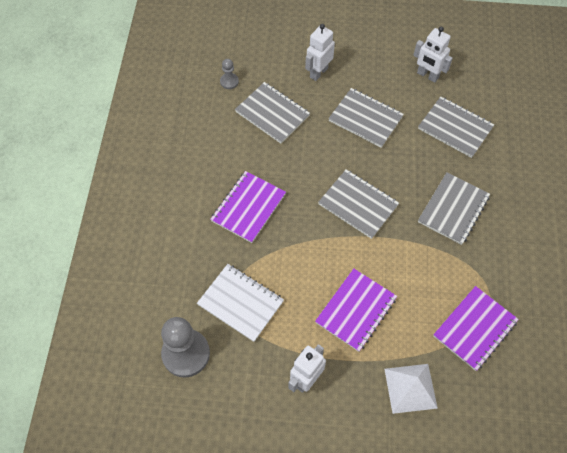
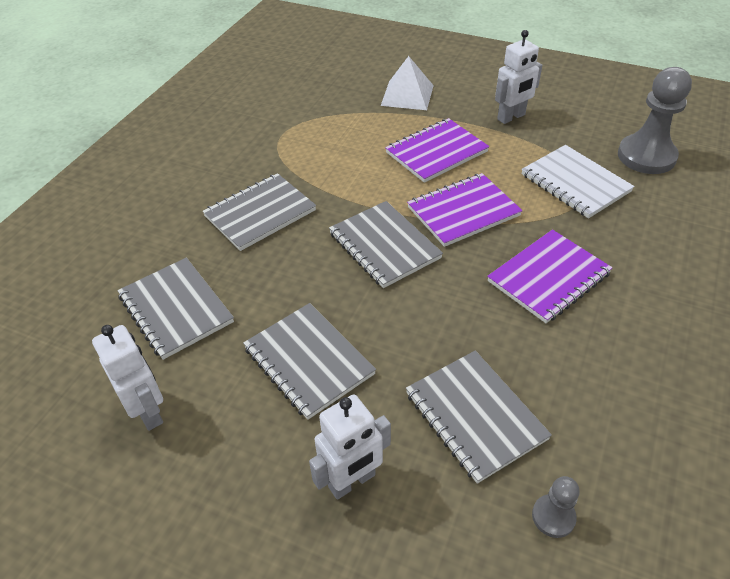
camera: 160 degrees left, 15 degrees down
purple notebook [433,286,519,371] -> purple notebook moved to [407,173,523,247]

